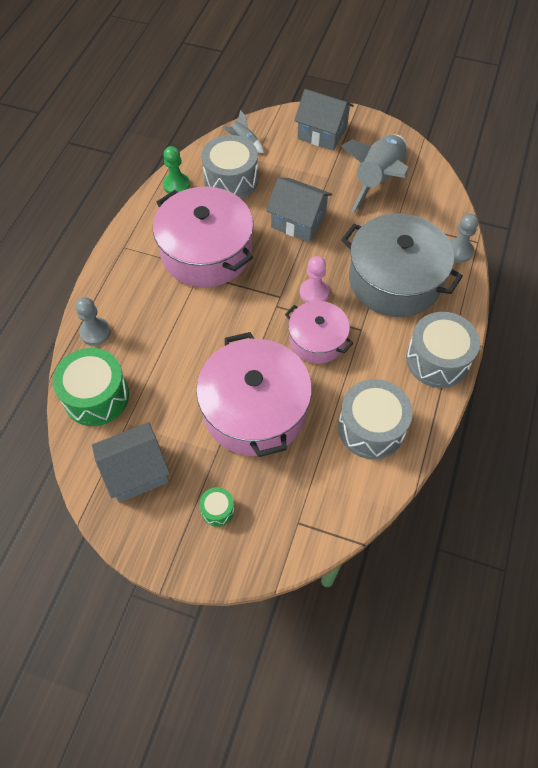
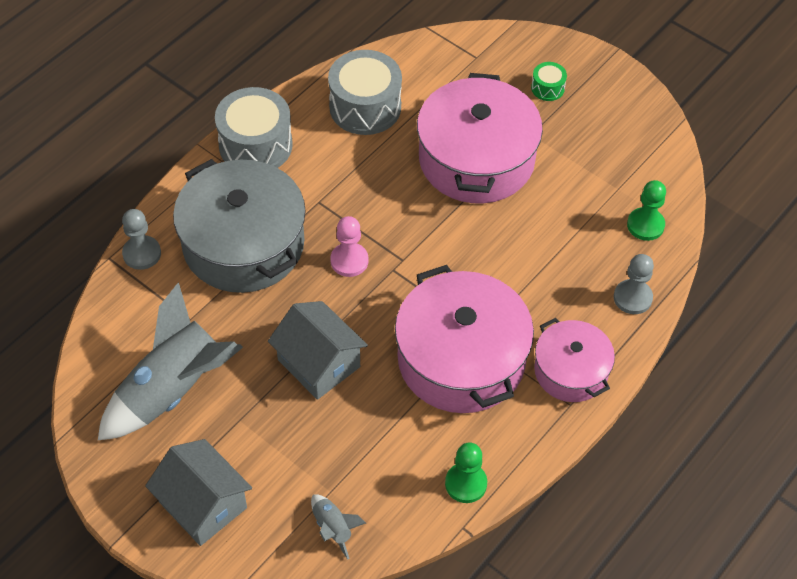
camera: 160 degrees left, 5 degrees down
green drum [53,348,129,426] -> green pawn [627,180,666,241]
grey house [92,422,170,503] -> none
grey drum [201,135,258,199] -> none
pink pot [285,301,353,364] -> pink pot moved to [534,318,615,402]

